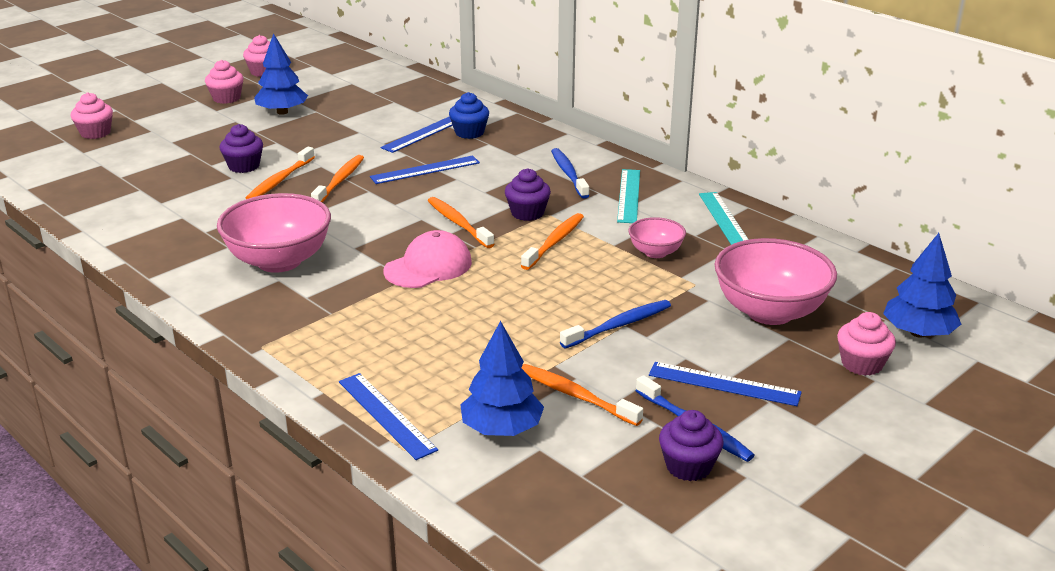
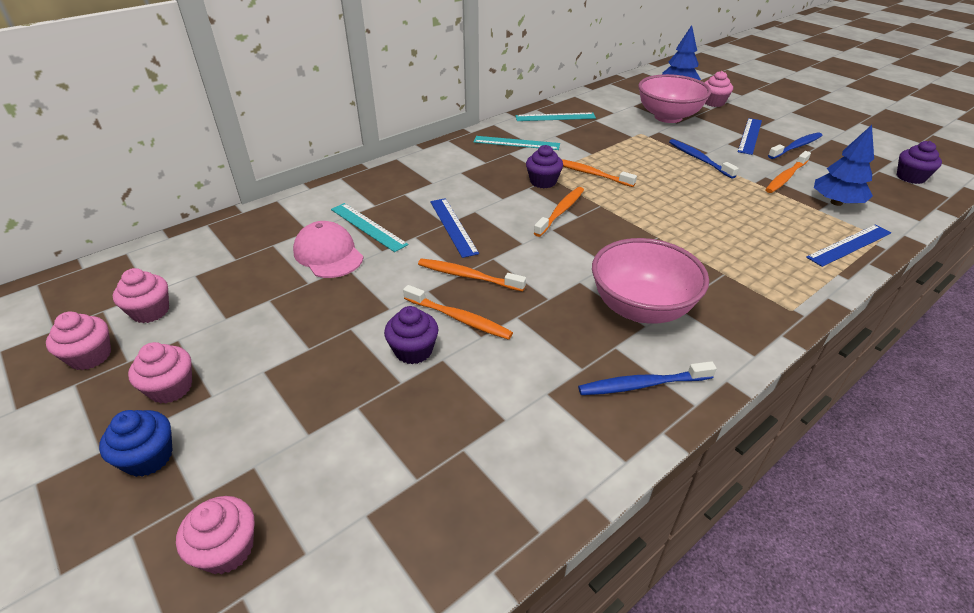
camera: 85 degrees left, 10 degrees up
blue tree [254,33,308,115] -> none
blue ruler [381,116,453,153] -> turquoise ruler [331,203,408,252]
pink cap [383,230,472,288] -> pink cap moved to [293,221,364,278]
orange toothbrush [428,197,495,248] -> orange toothbrush turned 150 degrees clockwise [534,187,584,237]
blue cupcake [449,92,489,139] -> blue cupcake moved to [99,410,173,477]
blue toothbrush [551,148,589,199] -> blue toothbrush moved to [578,361,717,395]
pink bowl [628,217,686,258] -> none
purple cupcake [659,410,724,481] -> purple cupcake moved to [897,141,942,184]
none -> pink cupcake [113,268,169,323]

